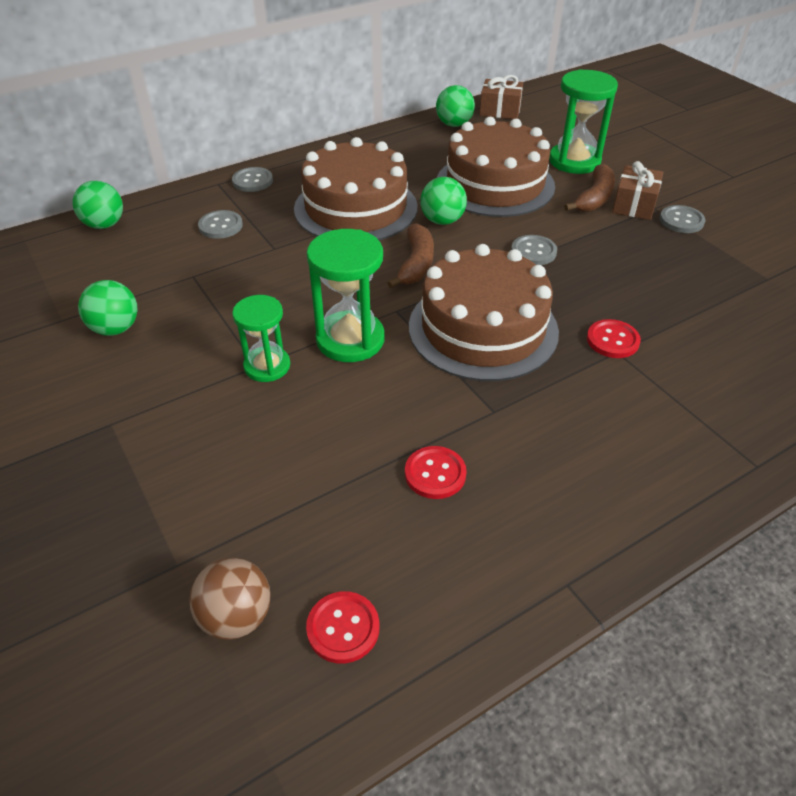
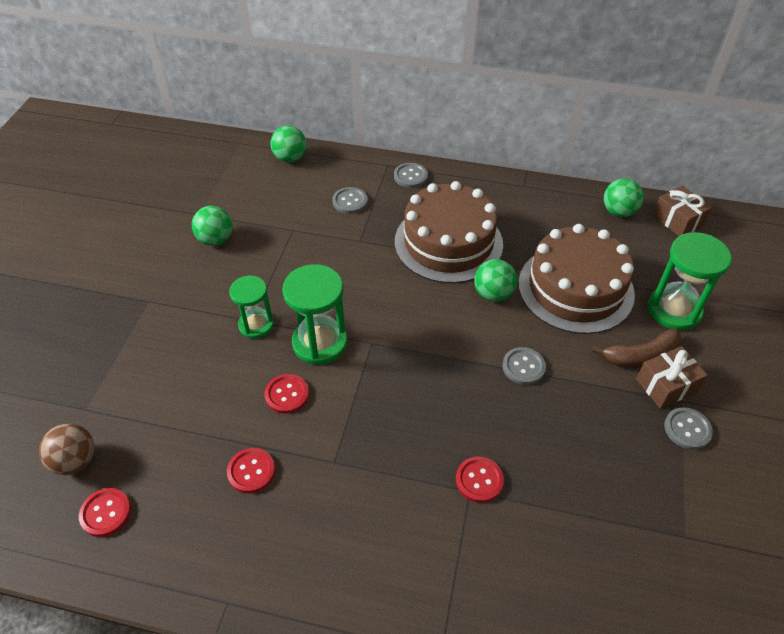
camera: 45 degrees right, 5 degrees up
brown banana [387,223,434,288] -> none
brown cake [409,244,559,381] -> none
none -> red button [264,374,309,414]

